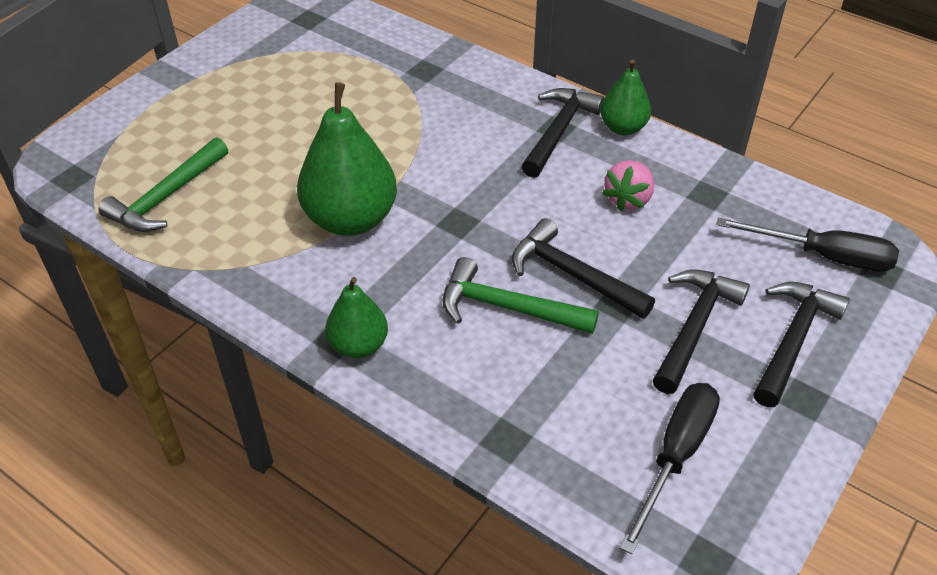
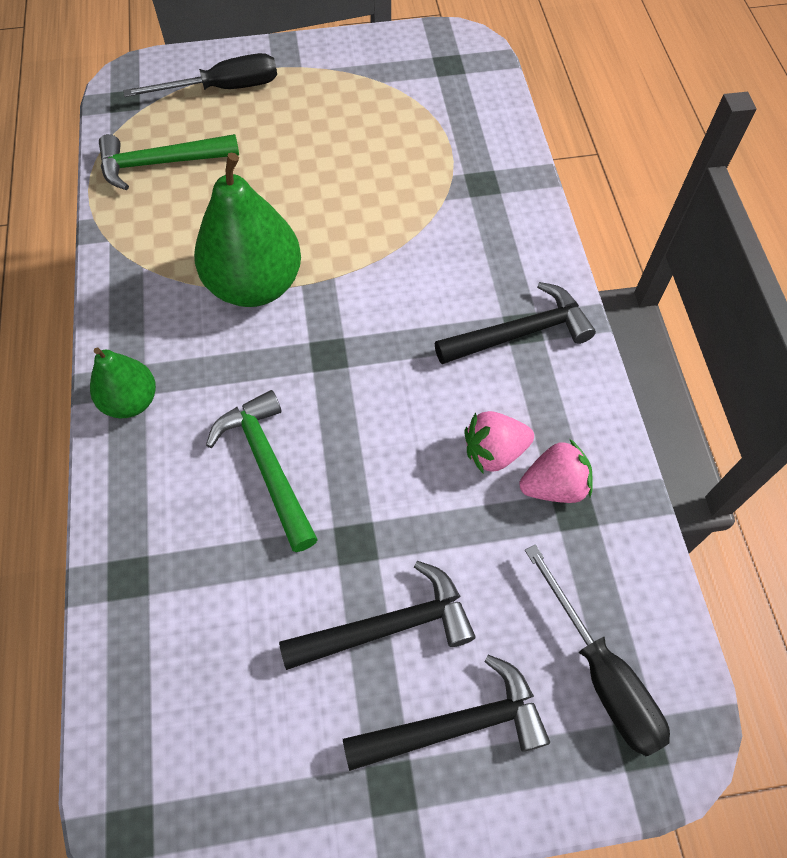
camera: 45 degrees right, 15 degrees up
black hammer [512,218,655,319] -> none
green pear [600,59,651,135] -> none
black screwdriver [620,383,720,554] -> black screwdriver moved to [123,53,277,97]
none -> pink strawberry [519,439,593,503]

